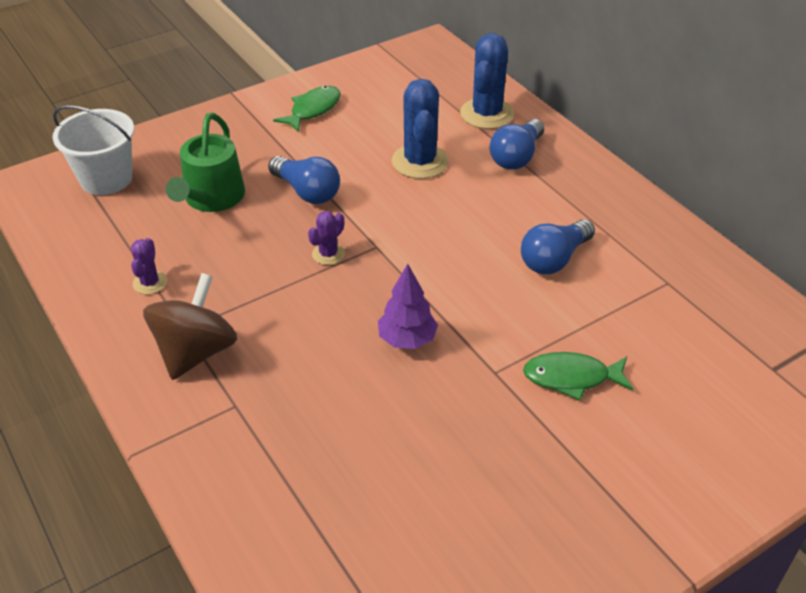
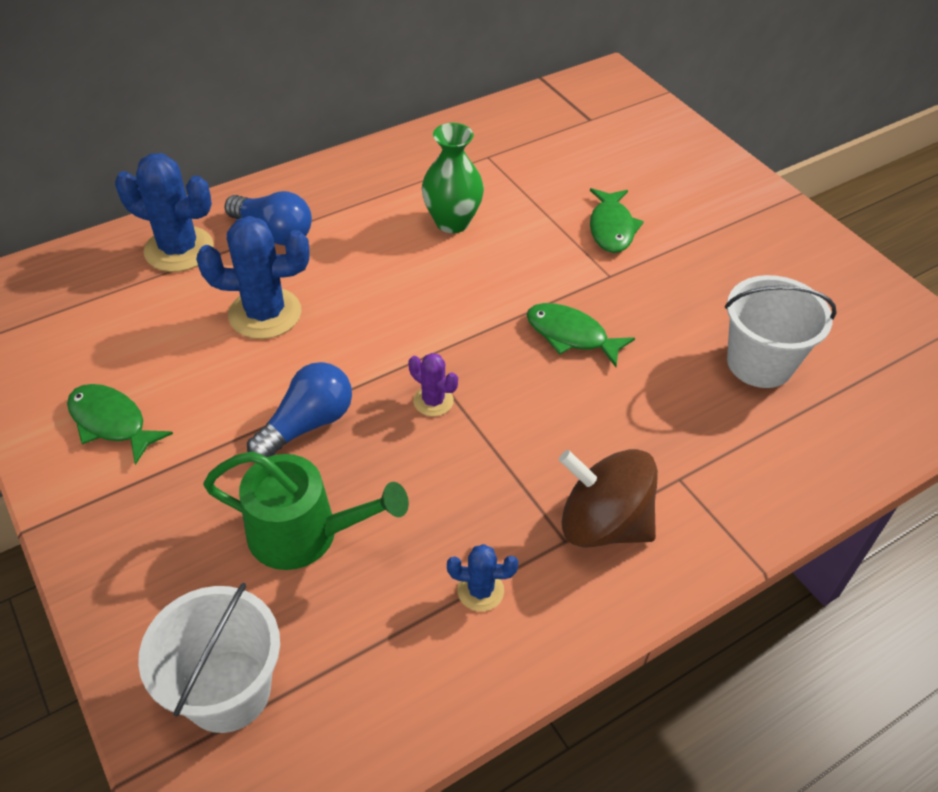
camera: 90 degrees left, 5 degrees up
purple cactus [131,238,167,294] -> blue cactus [447,544,518,612]
purple tree [378,264,438,349] -> green fish [527,303,635,367]
blue light bulb [521,219,595,274] -> green vase [422,123,484,233]
none -> white bucket [725,275,837,388]

